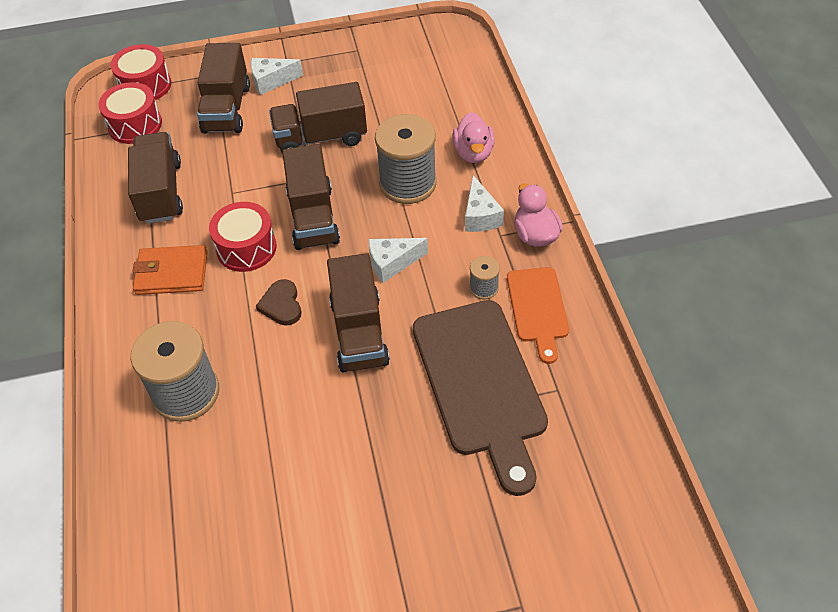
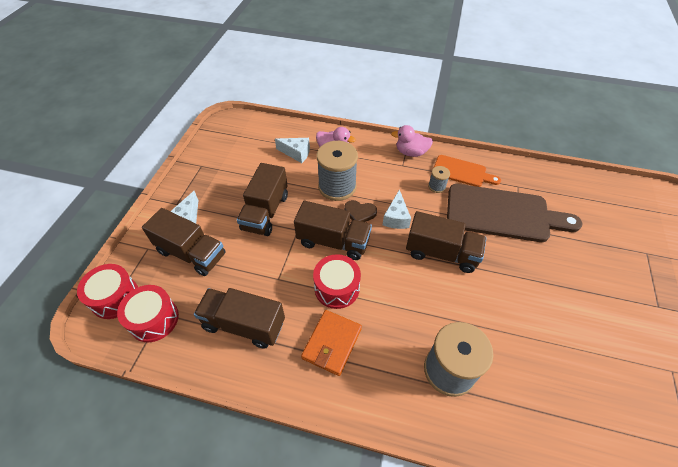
camera: 65 degrees left, 0 degrees up
brown heart [256,279,302,326] -> brown heart moved to [344,200,377,222]
white cheese [465,175,504,232] -> white cheese moved to [275,138,310,163]

